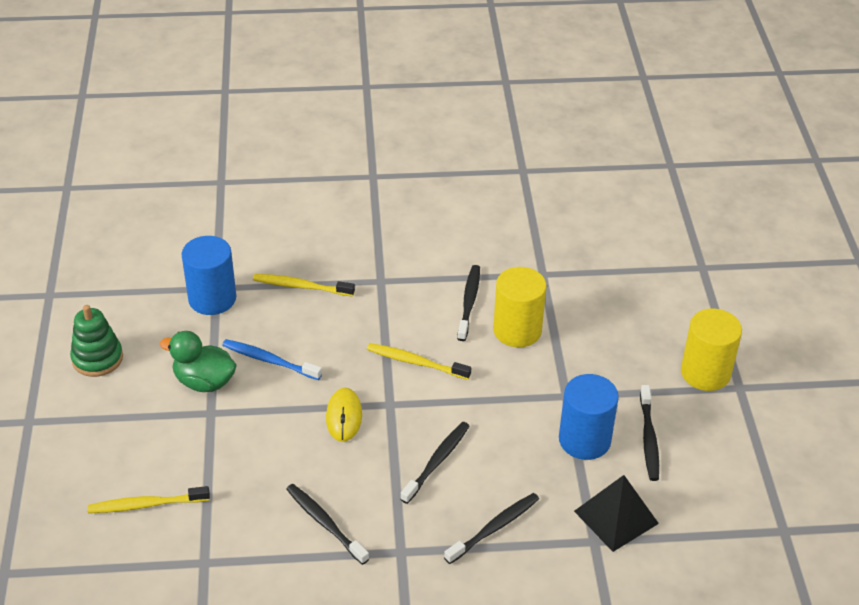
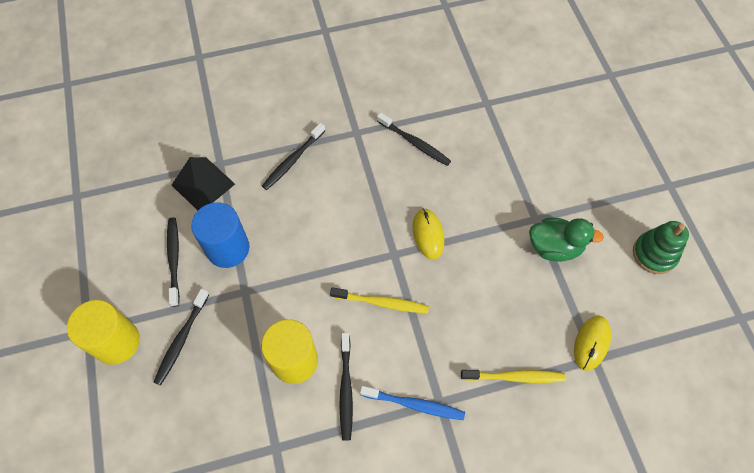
camera: 170 degrees right, 20 degrees up
yellow toothbrush [88,486,210,513] -> none
blue cylinder [181,236,236,315] -> yellow mouse [574,316,611,371]
blue toothbrush [222,339,322,380] -> blue toothbrush moved to [360,386,465,420]
black toothbrush [400,422,469,504] -> black toothbrush moved to [153,289,209,386]

